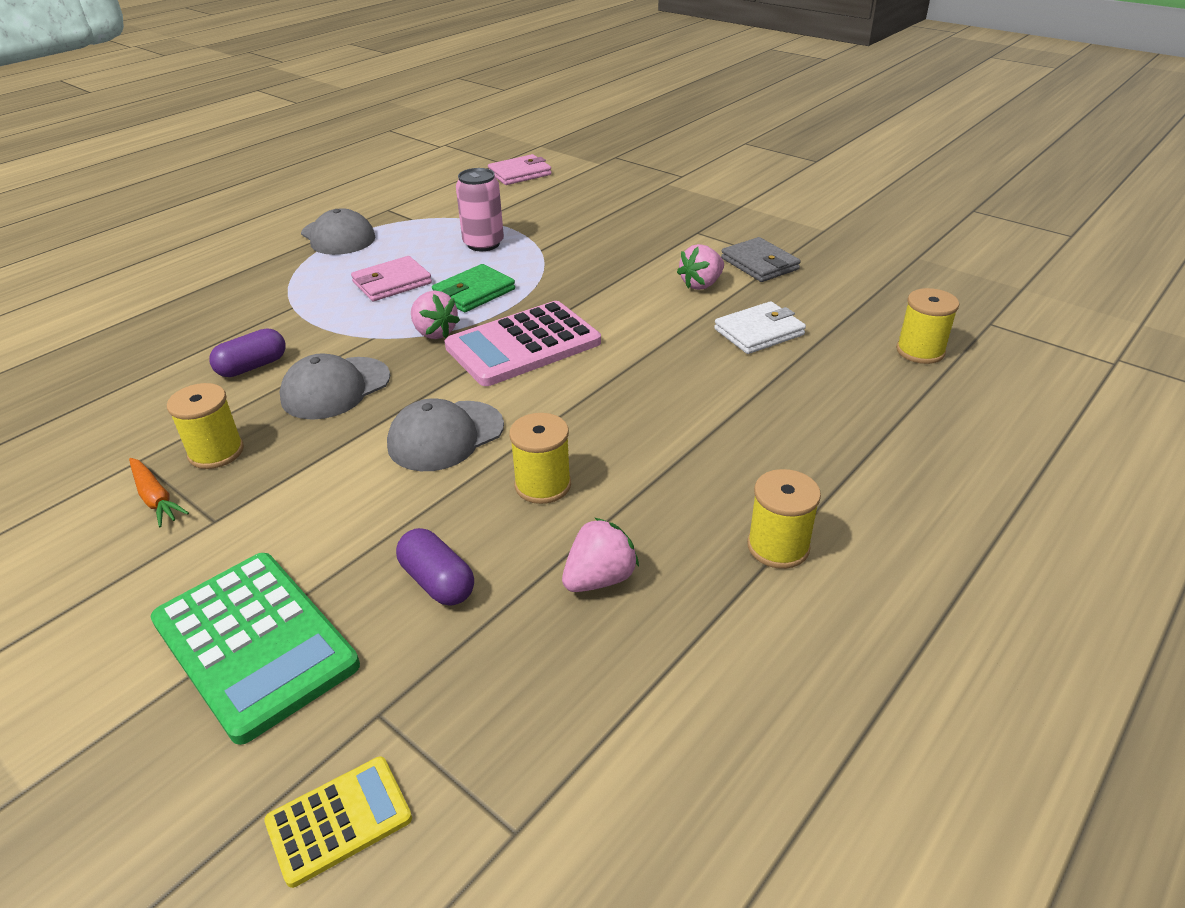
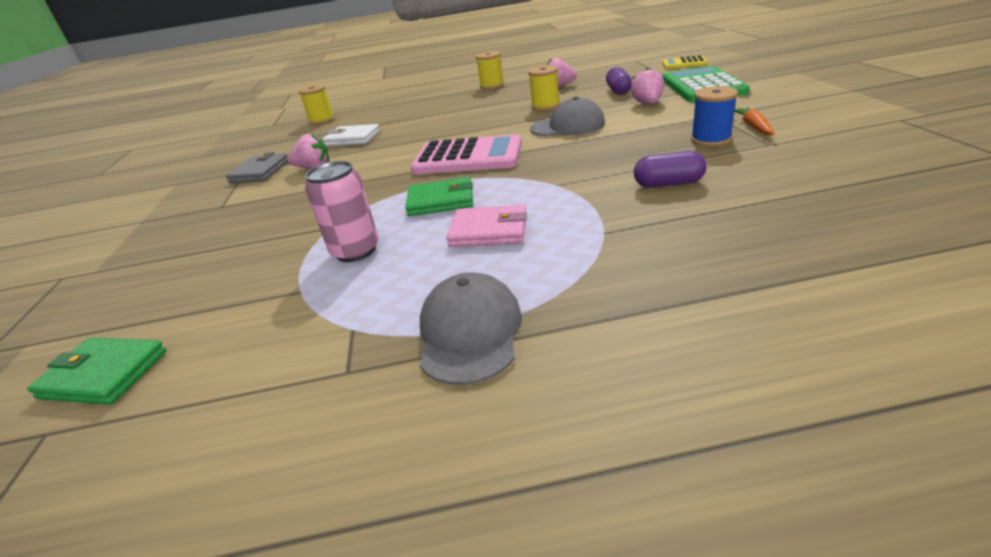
camera: 135 degrees left, 5 degrees down
yellow spool [167,383,244,469] -> blue spool [691,86,738,146]
grey cap [280,353,390,420] -> none
pink strawberry [411,290,460,339] -> pink strawberry moved to [630,68,664,104]
pink wallet [488,154,552,185] -> green wallet [27,337,166,405]

